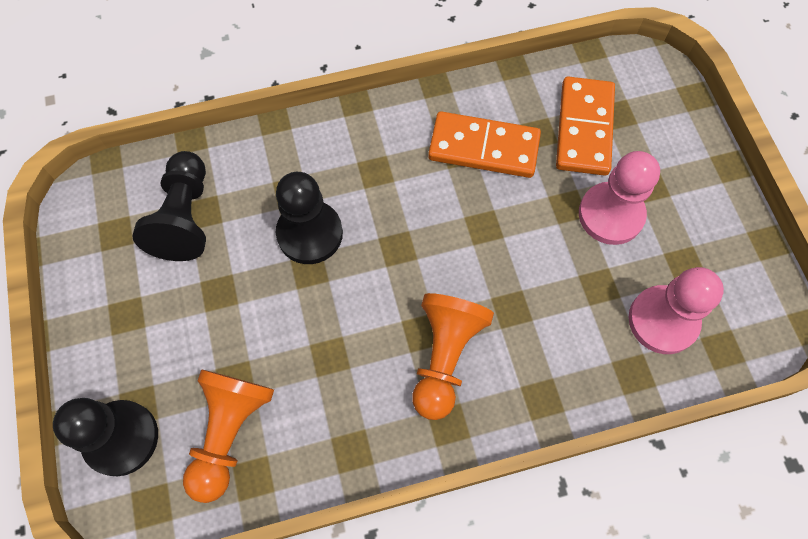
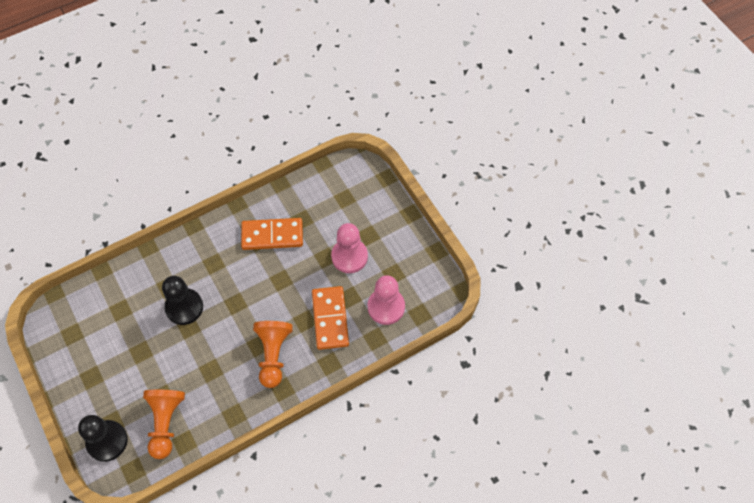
camera: 15 degrees left, 5 degrees down
black pawn [132,151,206,261] -> none
orange domino [556,76,615,176] -> orange domino moved to [312,286,349,350]

